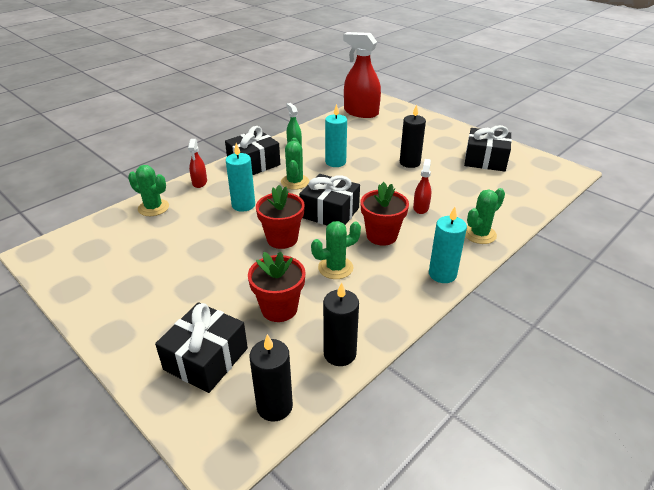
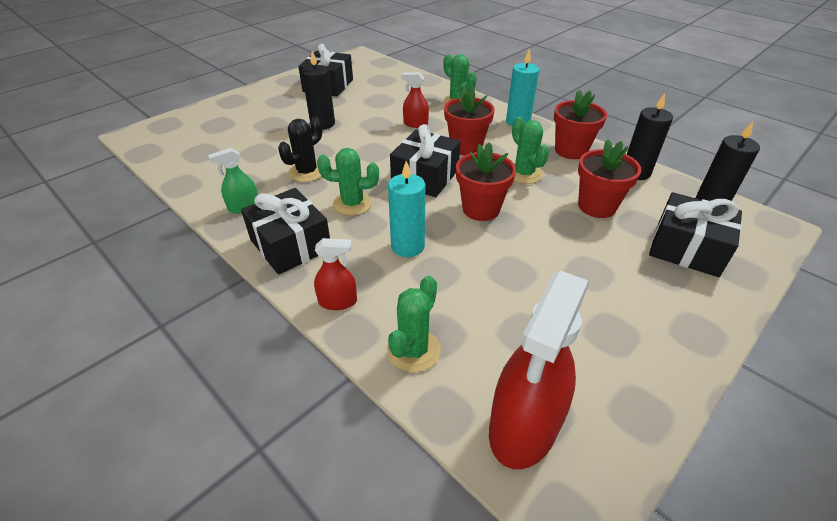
camera: 90 degrees left, 5 degrees up
turquoise candle [325,104,347,167] -> black cactus [278,116,322,182]
red spray bottle [343,32,381,118] -> red spray bottle moved to [489,270,589,469]
none -> red flower pot [554,90,607,159]

